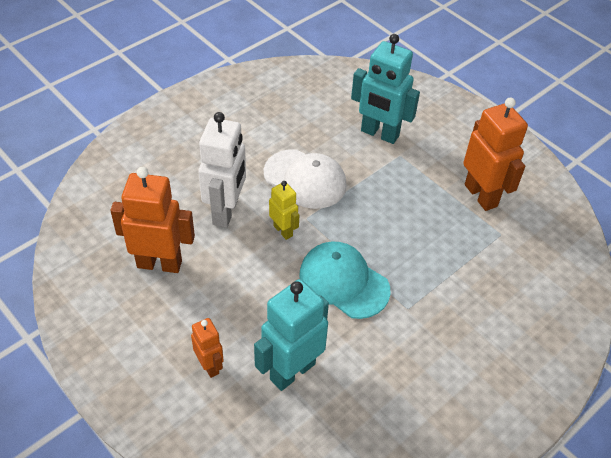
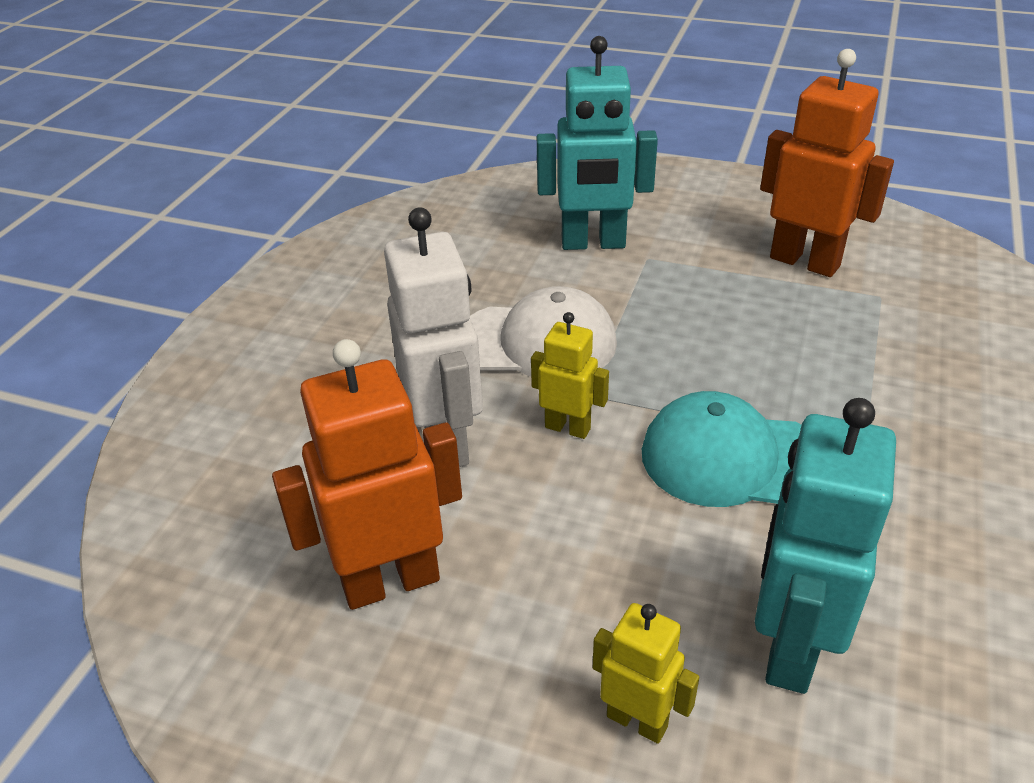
camera: 25 degrees left, 10 degrees down
orange robot [191,318,224,378] -> yellow robot [593,603,699,744]

